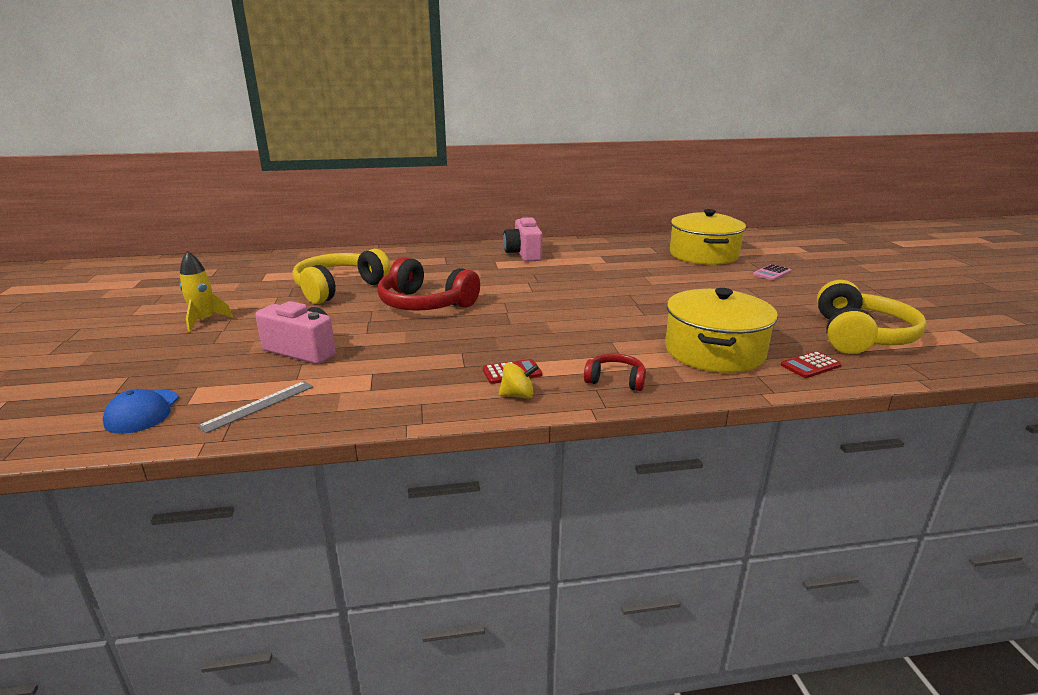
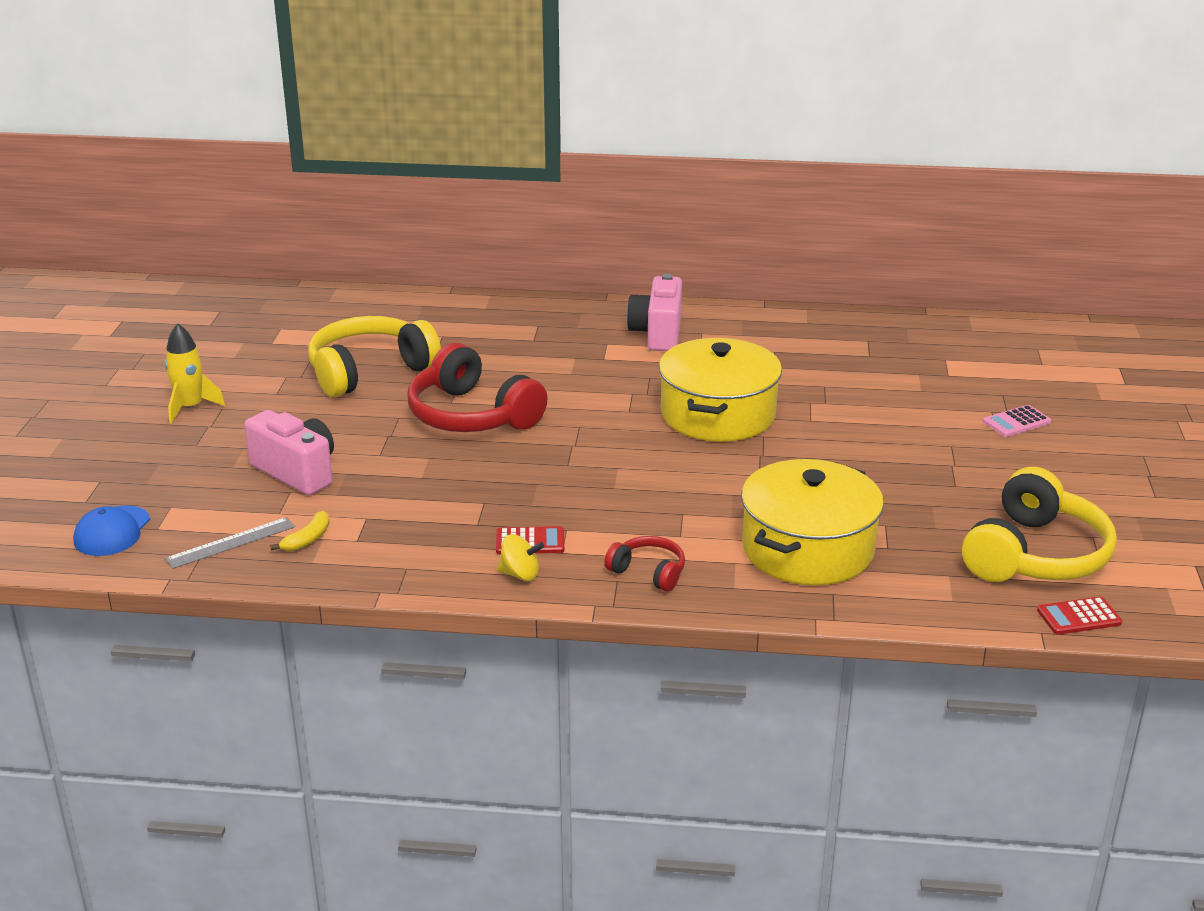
camera: 15 degrees right, 5 degrees up
yellow pot [670,209,746,265] -> yellow pot moved to [659,338,782,442]
red calculator [781,351,842,378] -> red calculator moved to [1037,596,1122,635]
none -> yellow banana [270,511,330,551]

